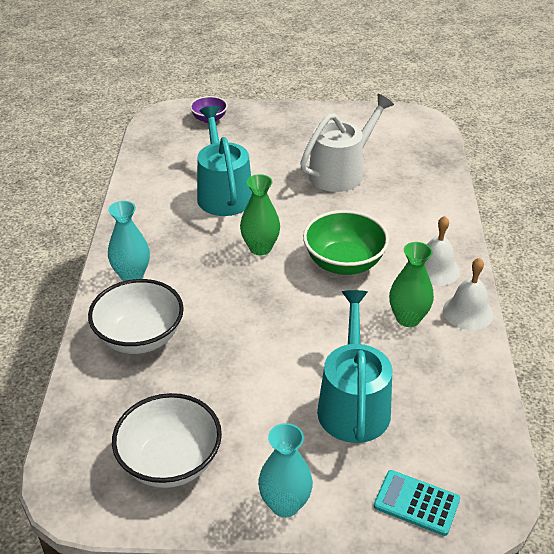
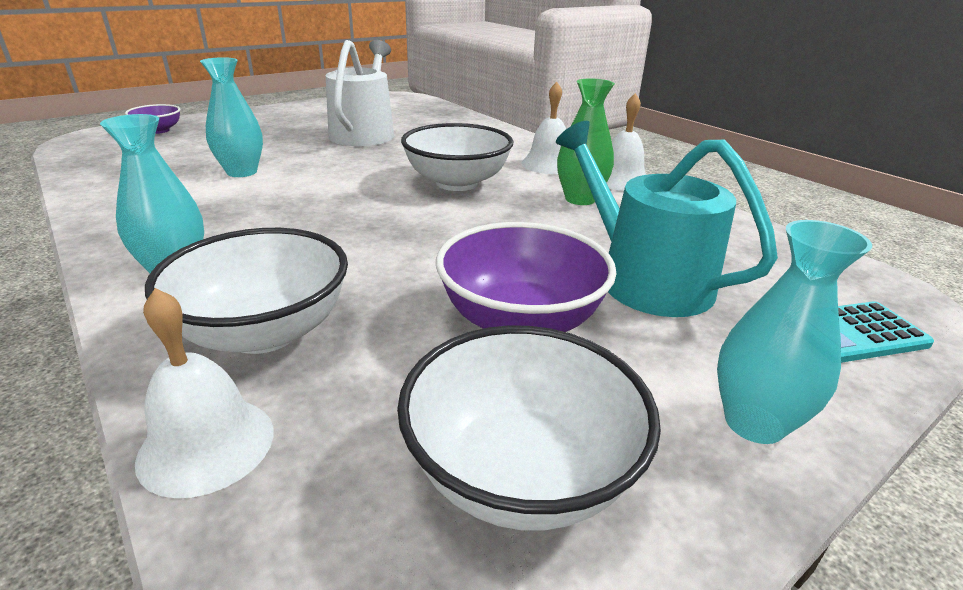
camera: 40 degrees left, 10 degrees down
turquoise watering can [197,106,252,216] -> turquoise vase [200,57,263,177]
green vase [240,174,280,255] -> none
green bowl [303,210,389,275] -> white bowl [401,123,513,191]
none -> white bell [135,288,273,498]
none -> purple bowl [436,222,617,332]

